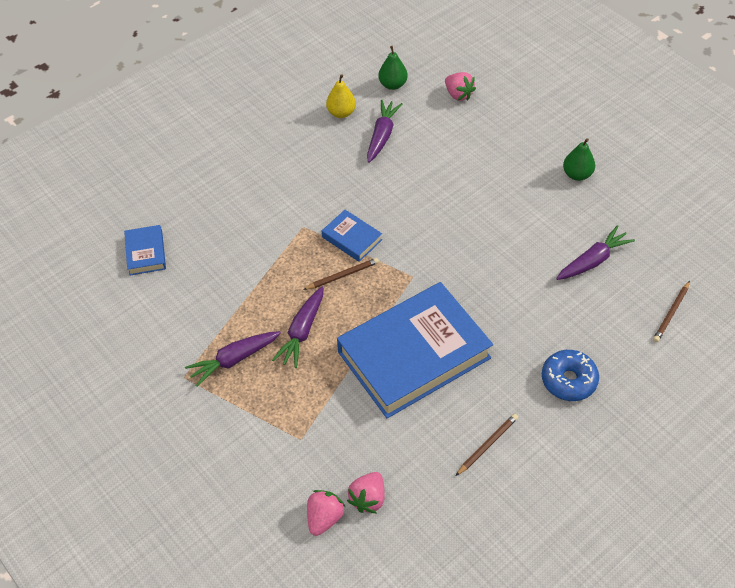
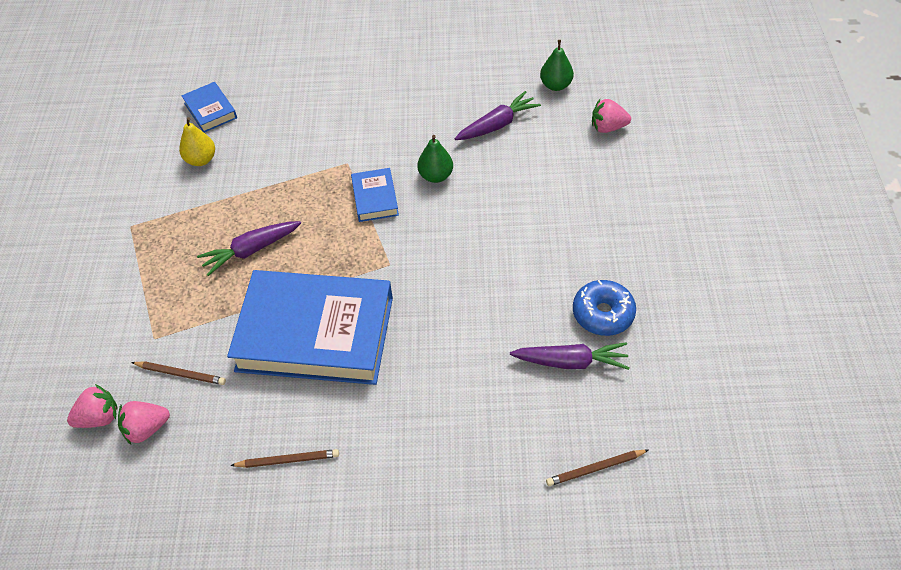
camera: 40 degrees right, 0 degrees up
blue book [124,225,166,275] -> blue book turned 60 degrees counterclockwise [181,82,237,132]
purple carrot [185,331,281,387] -> none
brown pencil [303,258,379,290] -> brown pencil moved to [131,361,226,385]
yellow pear [326,74,356,118] -> yellow pear moved to [179,117,215,166]
pink strawberry [445,72,476,101] -> pink strawberry turned 90 degrees clockwise [592,99,631,133]
blue donut [542,350,599,401] -> blue donut moved to [573,280,636,336]
green pear [563,138,595,181] -> green pear moved to [417,135,453,183]

